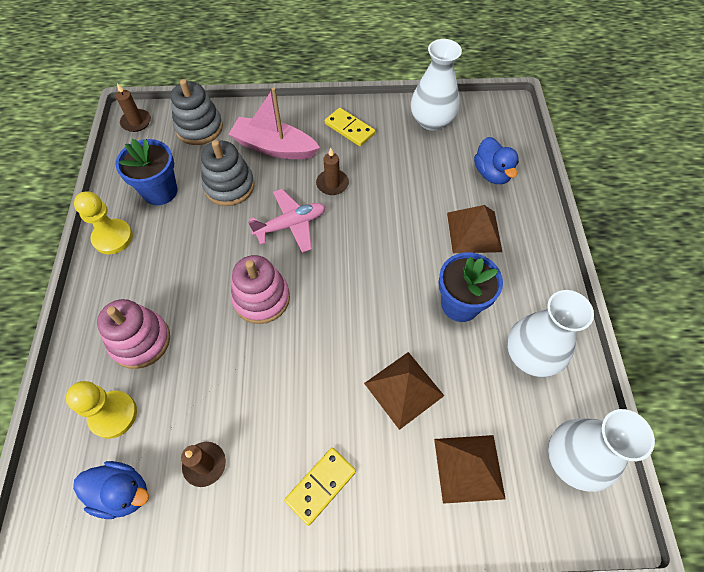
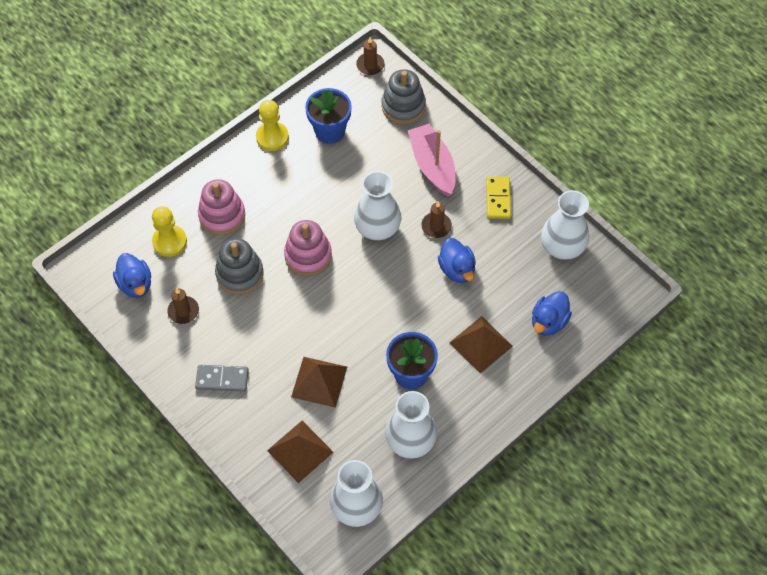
camera: 50 degrees right, 0 degrees up
grey stacking toy [201,140,255,206] -> grey stacking toy moved to [215,238,264,294]
pink plane [248,189,325,253] -> white vase [354,171,401,241]
yellow domino [284,448,356,526] -> grey domino [195,365,249,391]
none -> blue duck [438,238,476,283]

